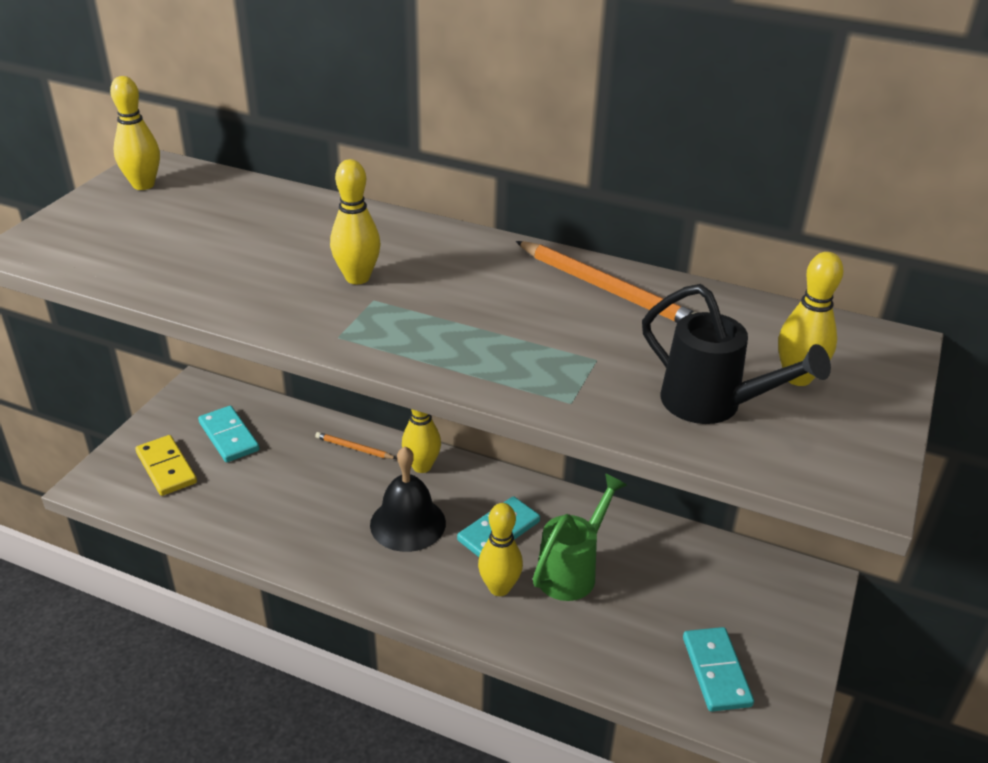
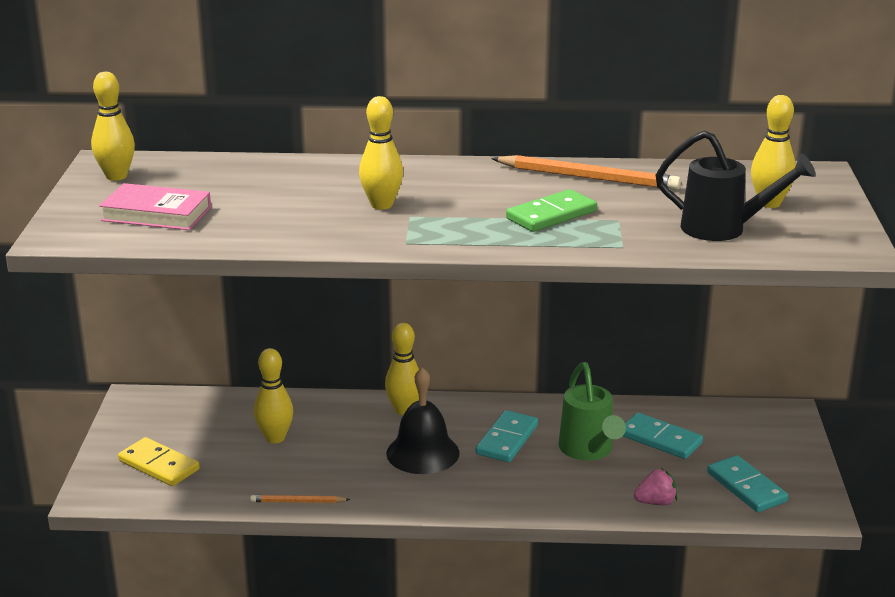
camera: 20 degrees left, 10 degrees down
turquoise domino [198,406,260,462] -> turquoise domino moved to [623,413,703,459]
orange pencil [315,432,397,459] -> orange pencil moved to [250,495,350,503]
yellow bowling pin [478,503,523,596] -> yellow bowling pin moved to [254,348,293,443]
green watering can [533,473,627,601] -> green watering can turned 150 degrees clockwise [559,362,626,461]
none -> pink book [99,183,211,230]
none -> green domino [506,189,597,232]
none -> pink strawberry [634,468,677,505]

